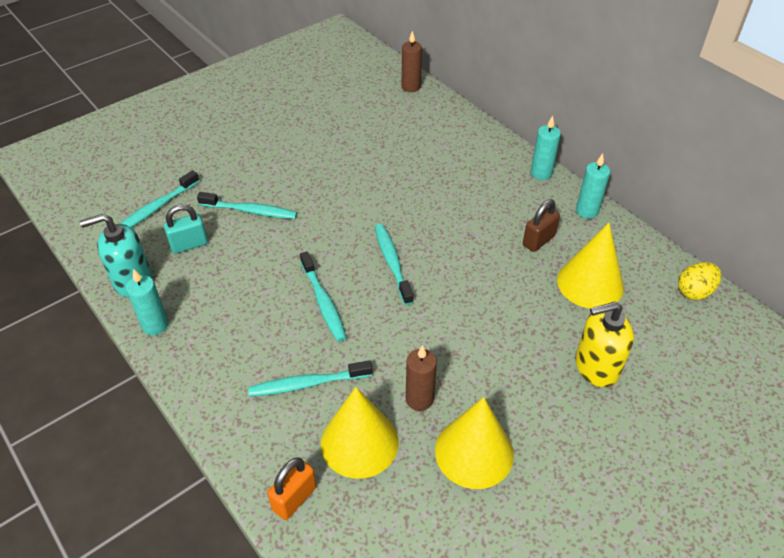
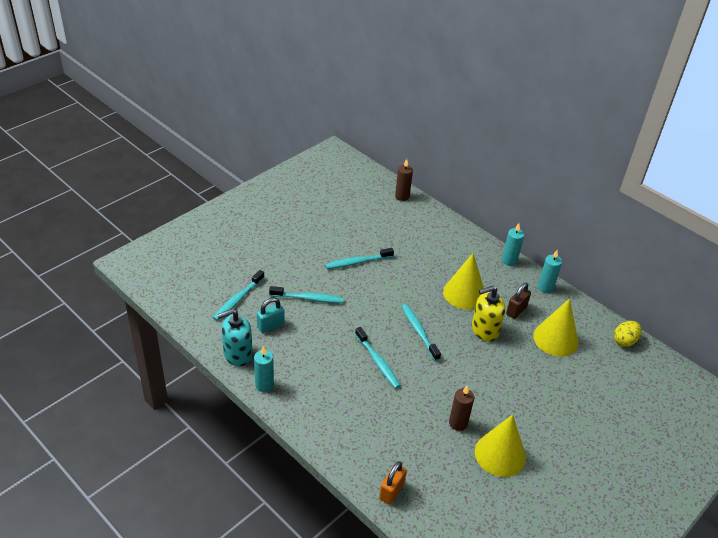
camera: 10 degrees left, 5 degrees down
turquoise toothbrush [248,360,373,397] -> turquoise toothbrush moved to [325,248,394,269]
yellow cone [321,387,398,479] -> yellow cone moved to [443,253,484,310]
yellow soap dispenser [575,301,634,387] -> yellow soap dispenser moved to [472,286,505,342]

